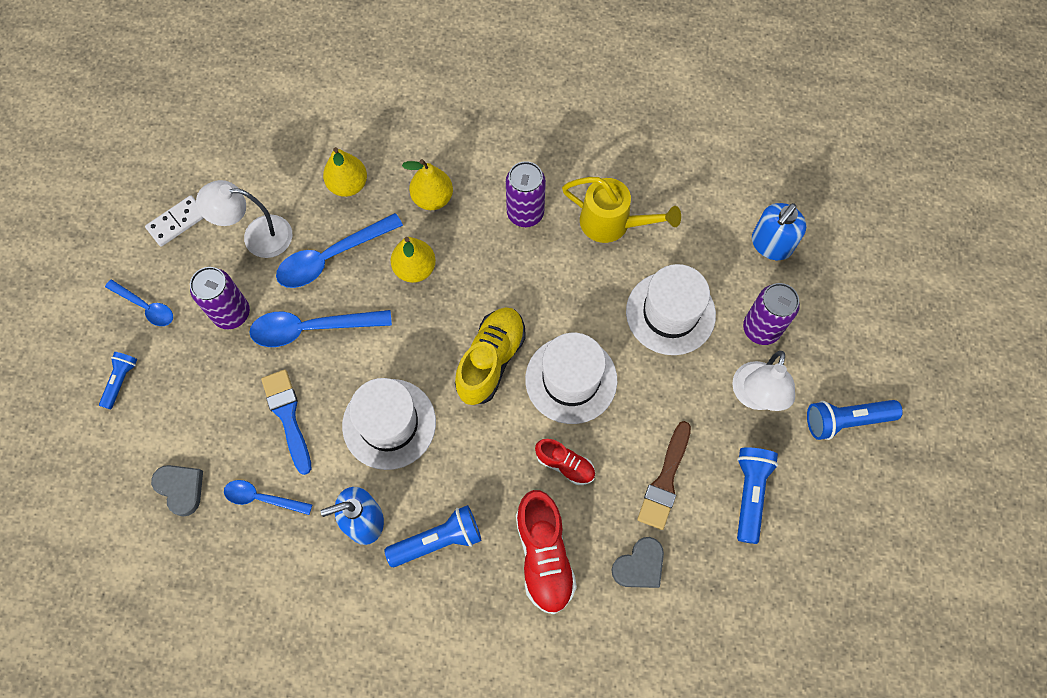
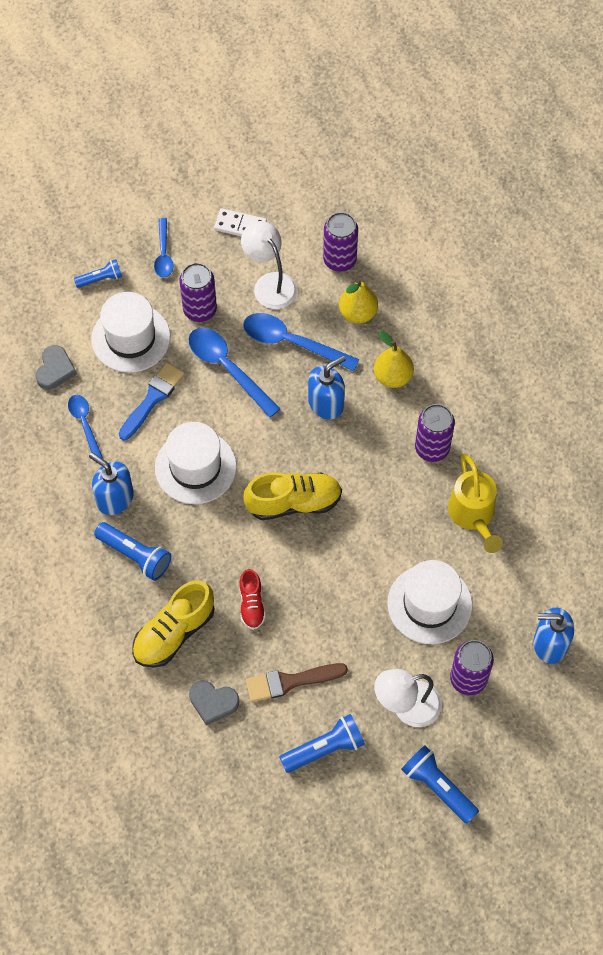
camera: 55 degrees right, 5 degrees down
yellow pear [391,237,436,283] -> blue soap dispenser [308,356,346,420]
red shoe [516,490,577,614] -> yellow shoe [132,580,214,668]
white hat [525,333,617,424] -> white hat moved to [91,292,170,373]
none -> purple can [323,212,358,272]

